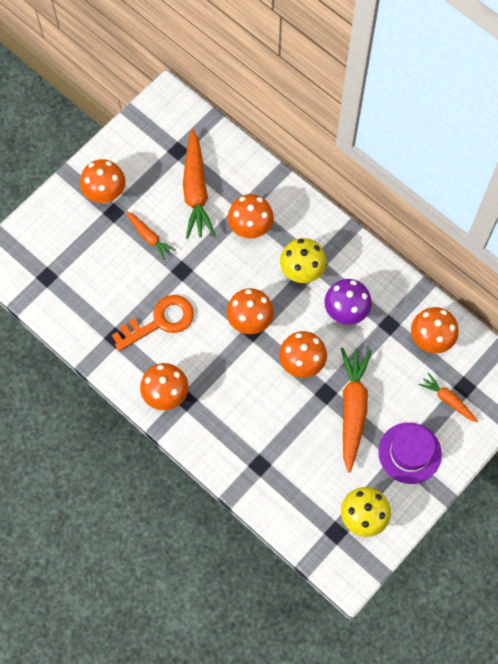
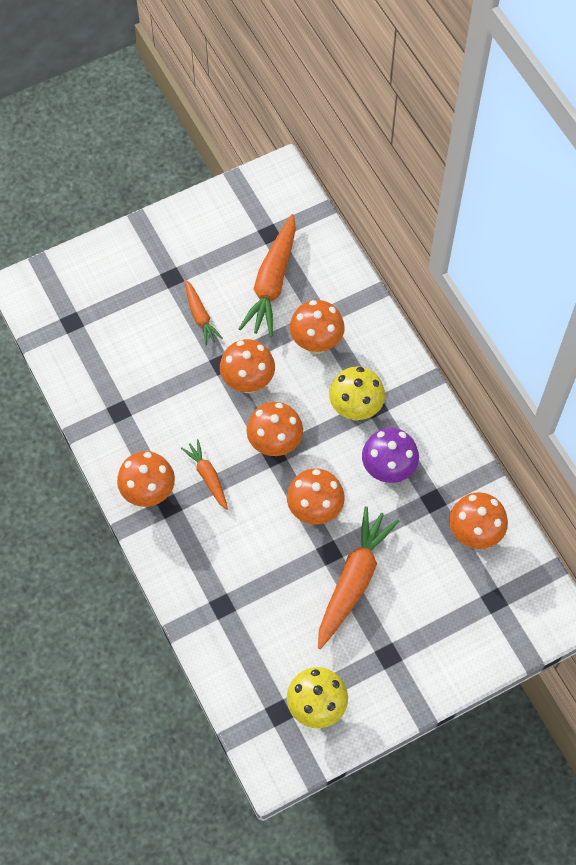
camera: 20 degrees right, 5 degrees down
orange mushroom [80,159,126,204] -> orange mushroom moved to [220,339,275,393]
orange key [112,295,194,351] -> none
purple hat [378,422,442,484] -> none
orange carrot [419,373,478,423] -> orange carrot moved to [181,439,228,510]

